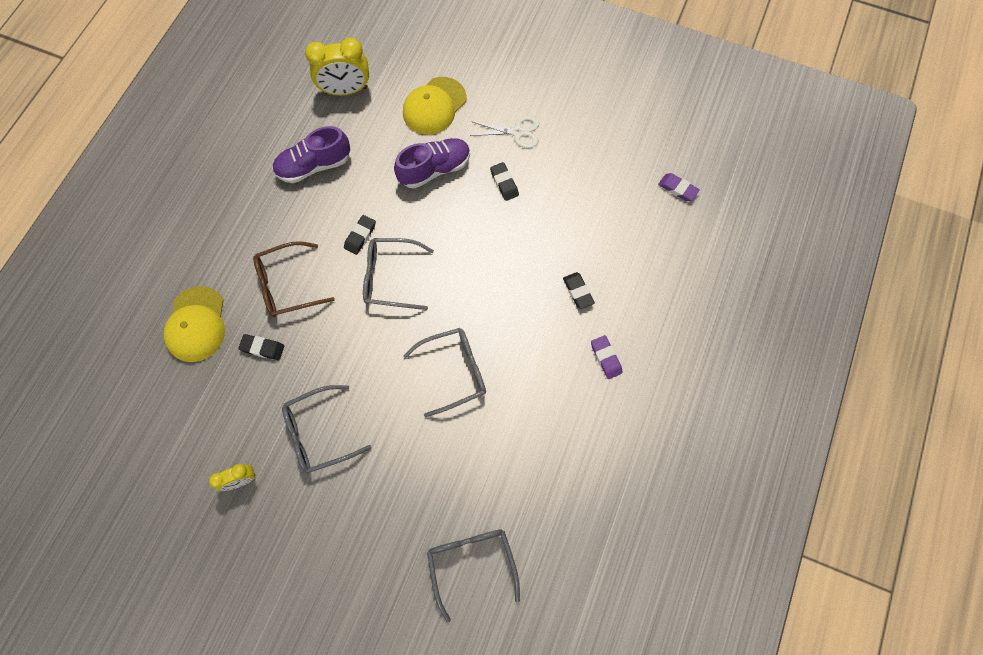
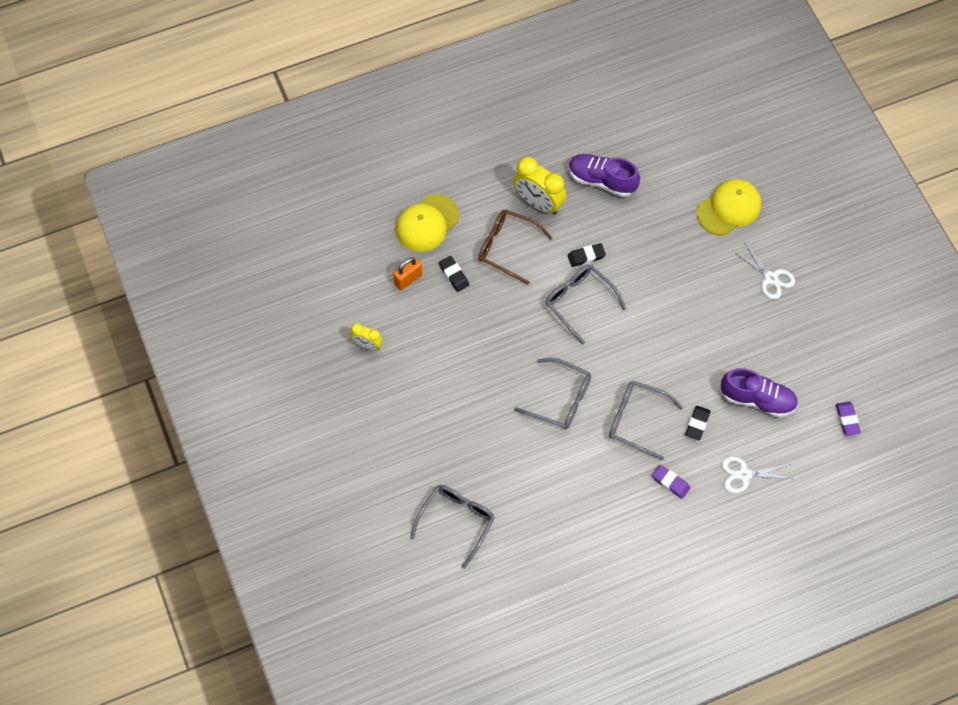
camera: 45 degrees right, 5 degrees down
grey glasses [282,385,371,473] -> grey glasses moved to [609,381,683,460]
yellow clock [305,37,369,96] -> yellow clock moved to [513,157,566,215]
purple shoe [394,138,470,189] -> purple shoe moved to [721,368,798,418]
yellow cap [403,77,467,135] -> yellow cap turned 150 degrees clockwise [697,179,761,235]
black eraser [490,162,519,201] -> none
purple eraser [591,335,622,379] -> purple eraser turned 75 degrees counterclockwise [652,464,690,499]
none -> orange padlock [393,257,422,290]
none -> white scissors [722,457,792,493]

